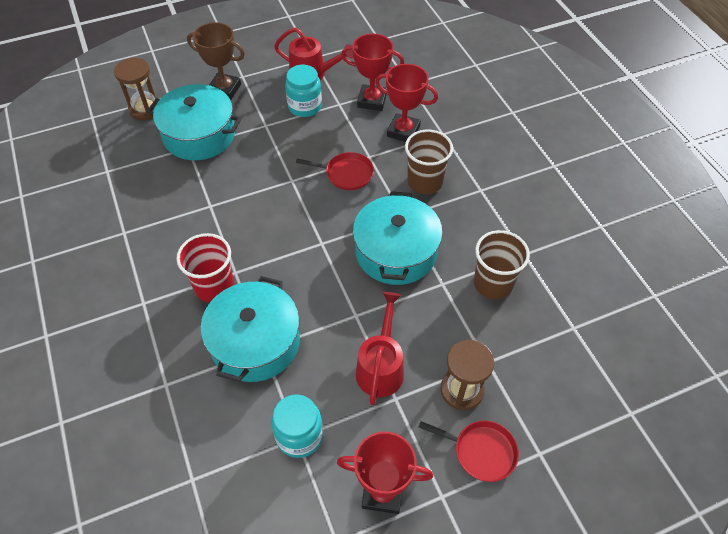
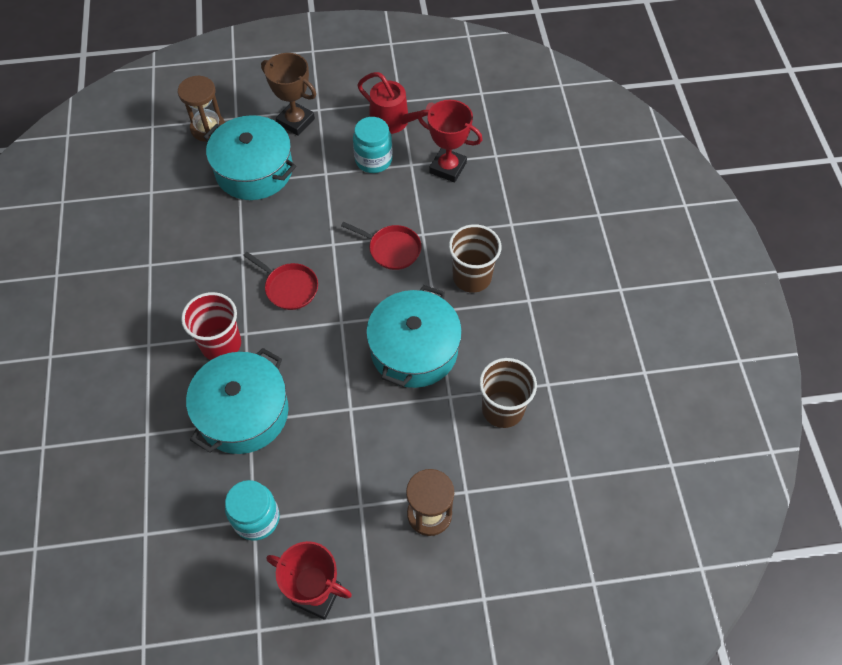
camera: 15 degrees right, 5 degrees up
red watering can [356,292,404,405] -> none
red trophy [375,64,438,142] -> none
red pan [419,421,519,482] -> red pan moved to [243,252,318,310]

